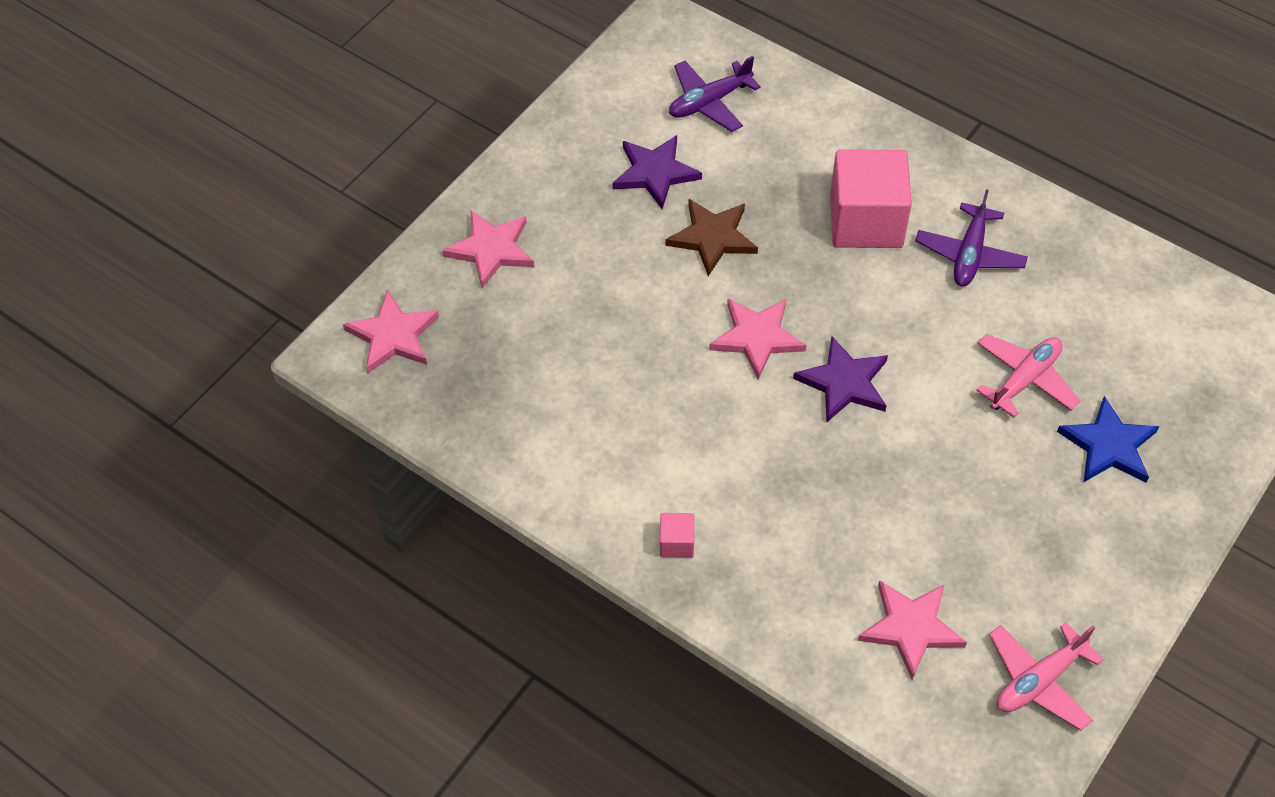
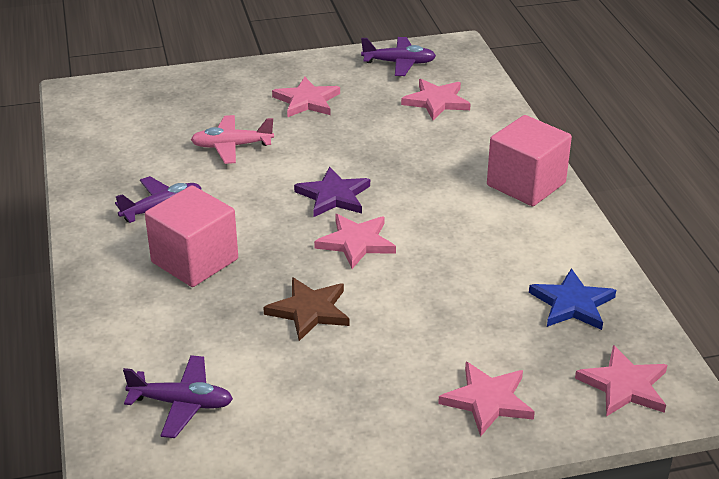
camera: 140 degrees left, 20 degrees down
purple star [613,135,702,209] -> none
pink cube [660,513,694,558] -> pink cube [487,115,572,206], size x2.37
pink plane [989,622,1103,730] -> purple plane [361,37,436,76]
blue star [1057,396,1159,482] -> blue star moved to [529,268,616,330]
none -> pink star [272,77,340,118]

